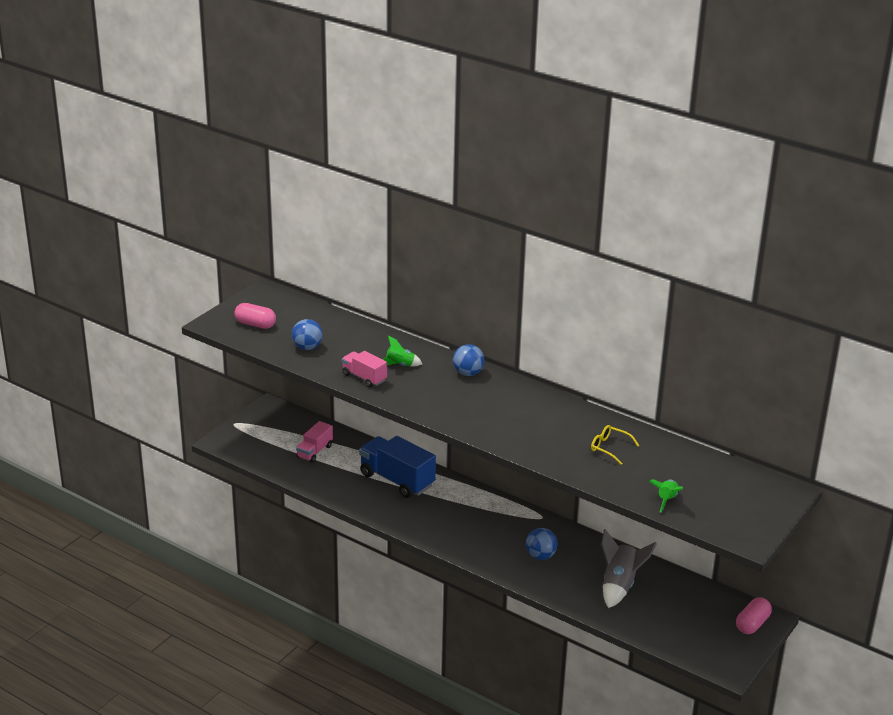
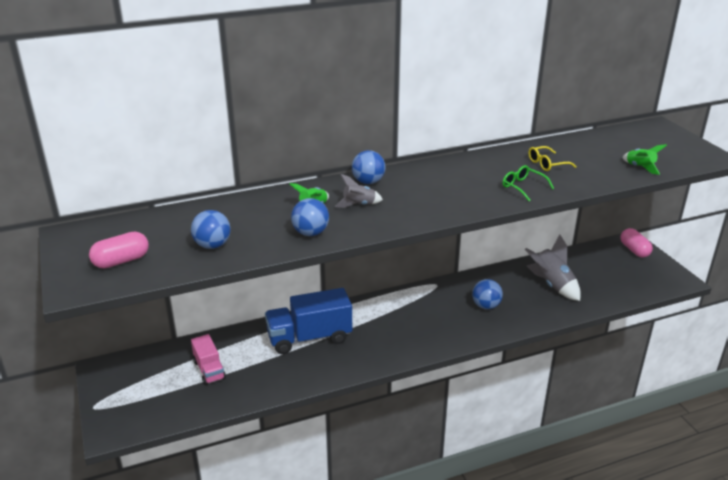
camera: 55 degrees left, 0 degrees up
pink truck [342,351,387,387] -> blue ball [291,198,329,236]
none -> grey rocket [335,174,383,208]
none -> green glasses [502,165,554,201]

